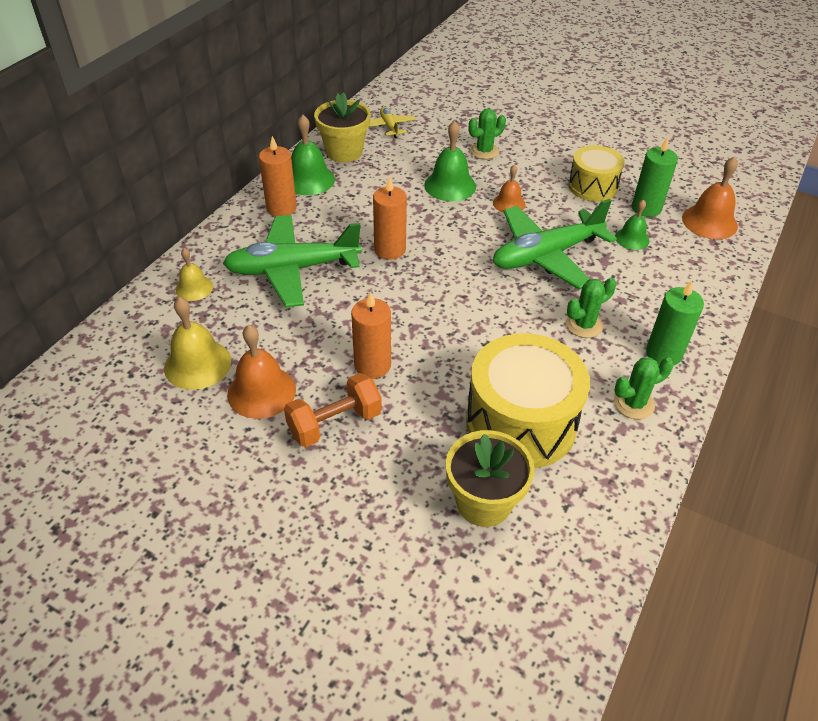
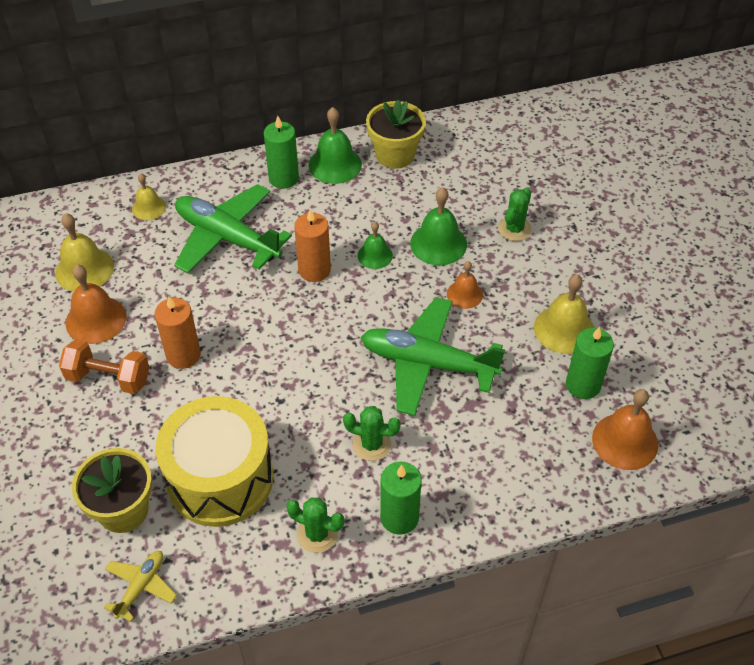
camera: 45 degrees right, 5 degrees up
orange candle [259,136,297,216] -> green candle [264,116,299,189]
yellow plane [369,107,415,138] -> yellow plane moved to [104,551,177,622]
green cactus [469,108,506,159] -> green cactus turned 75 degrees counterclockwise [498,187,532,241]
yellow drum [568,145,625,201] -> yellow bell [534,274,594,354]
green bell [615,199,649,250] -> green bell moved to [358,222,393,269]

